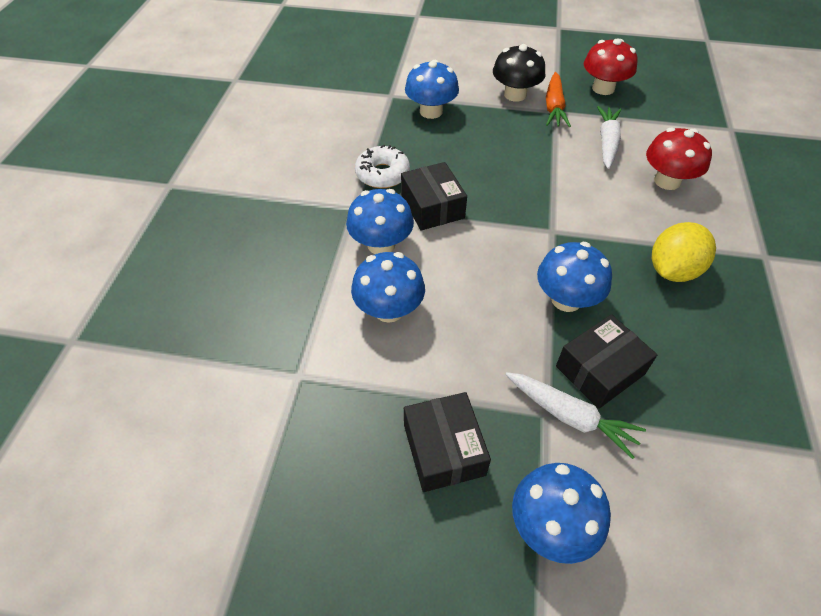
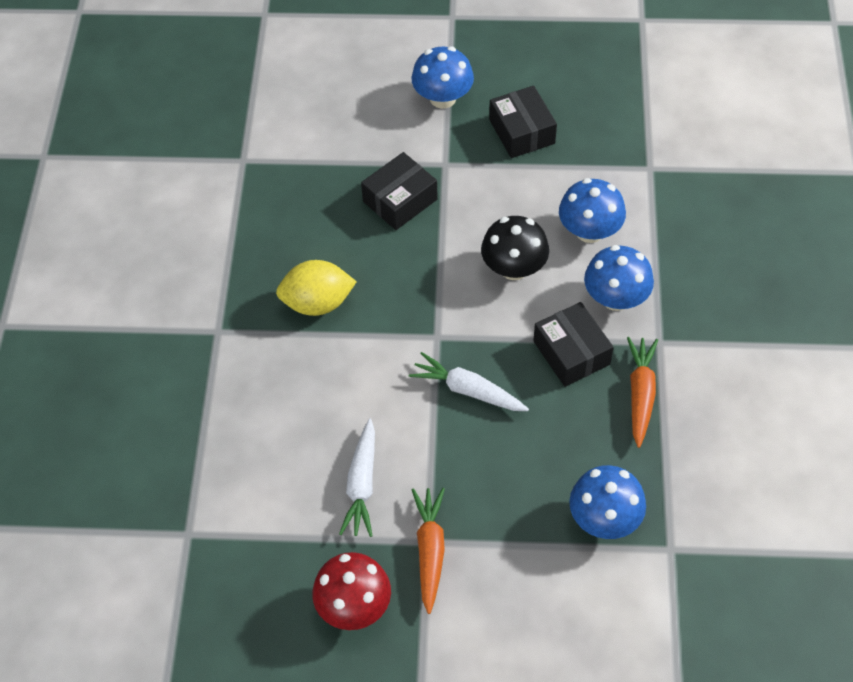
camera: 175 degrees right, 5 degrees up
white donut [355,145,410,188] -> orange carrot [627,337,658,448]
black mushroom [493,44,545,102] -> black mushroom moved to [481,216,549,280]
white carrot [506,372,646,459] -> white carrot moved to [409,352,529,411]
blue mushroom [537,242,612,312] -> none
red mushroom [646,127,712,190] -> none
yellow lemon [652,222,716,282] -> yellow lemon turned 45 degrees clockwise [276,260,357,316]

